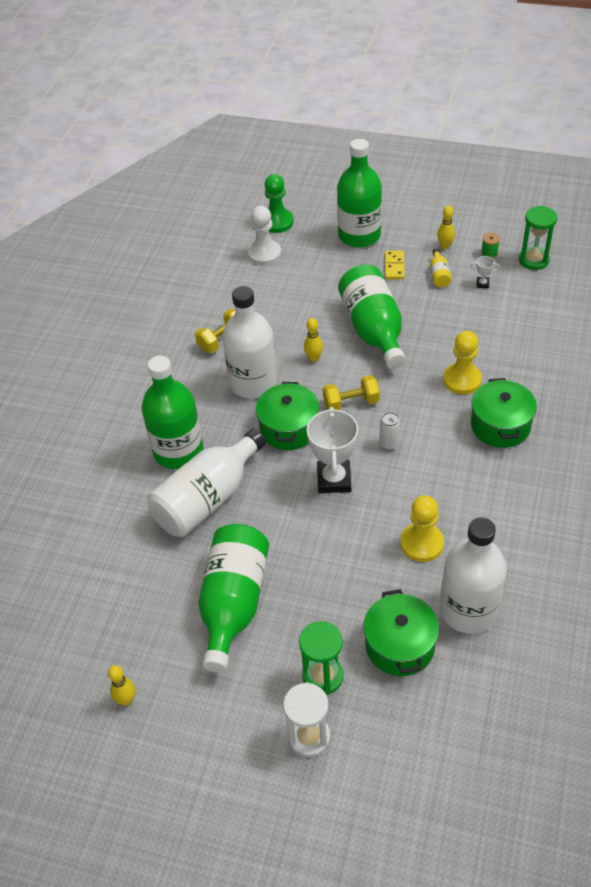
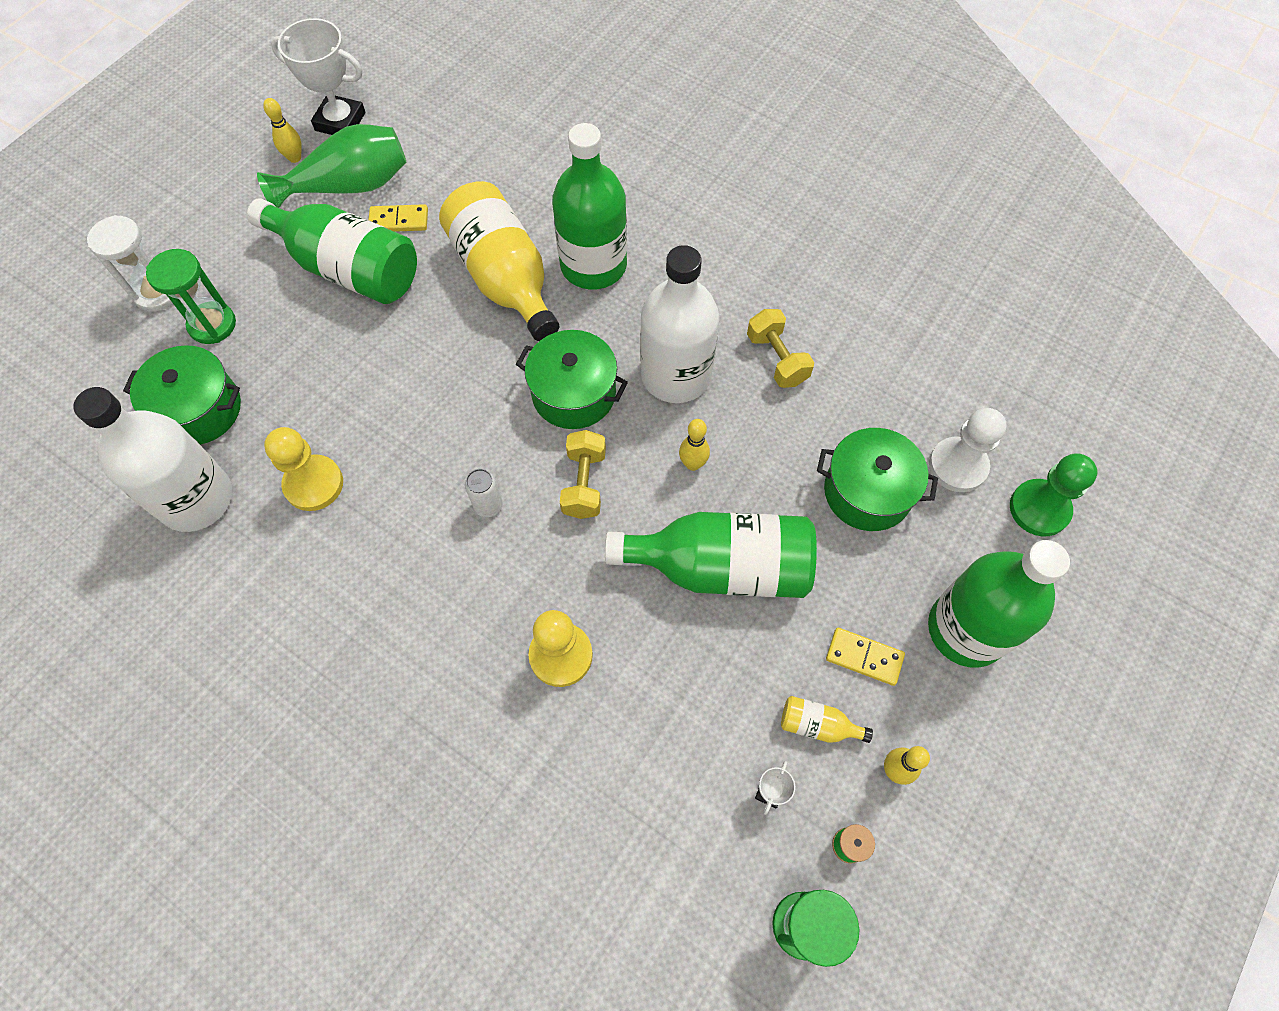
camera: 105 degrees right, 15 degrees up
white bottle [147,429,266,537] -> yellow bottle [439,181,559,341]
white trophy [307,407,358,493] -> white trophy moved to [271,18,366,135]
green pot [471,378,537,448] -> green pot moved to [817,428,938,531]
none -> green vase [257,124,406,208]
none -> yellow domino [369,204,428,232]

